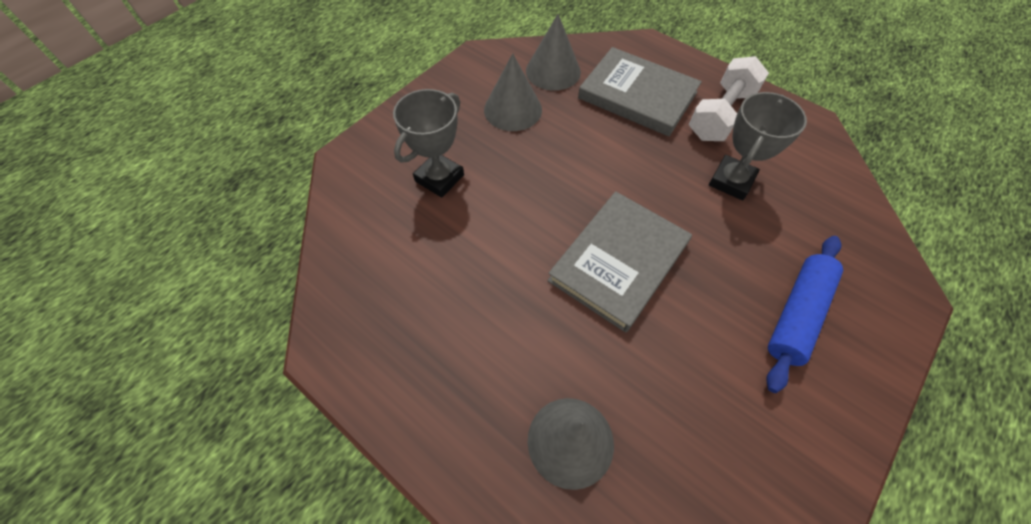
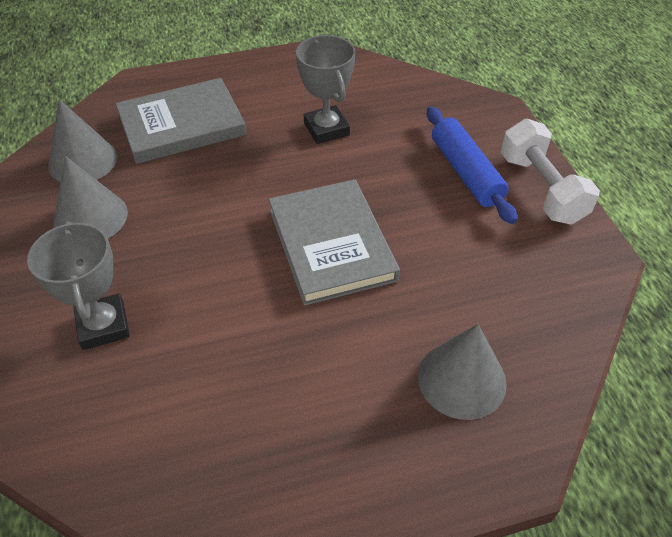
camera: 55 degrees left, 10 degrees down
white dumbbell [689,56,769,141] -> white dumbbell moved to [501,119,600,225]

